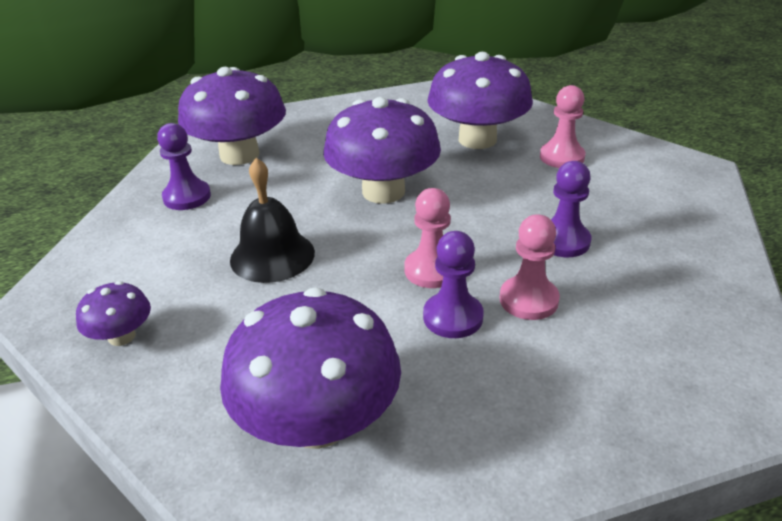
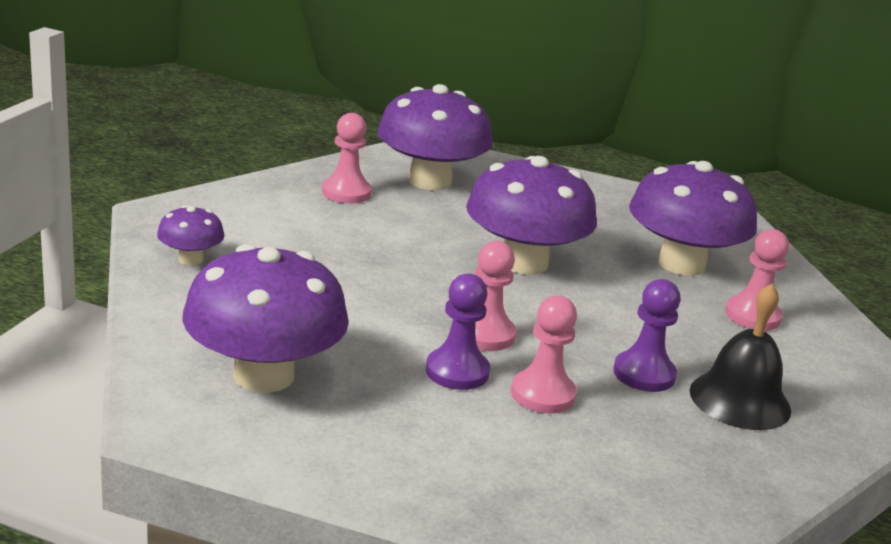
camera: 30 degrees right, 10 degrees down
purple pawn [157,123,211,210] -> pink pawn [322,113,372,203]
black bell [230,158,315,283] -> black bell moved to [690,284,791,430]

